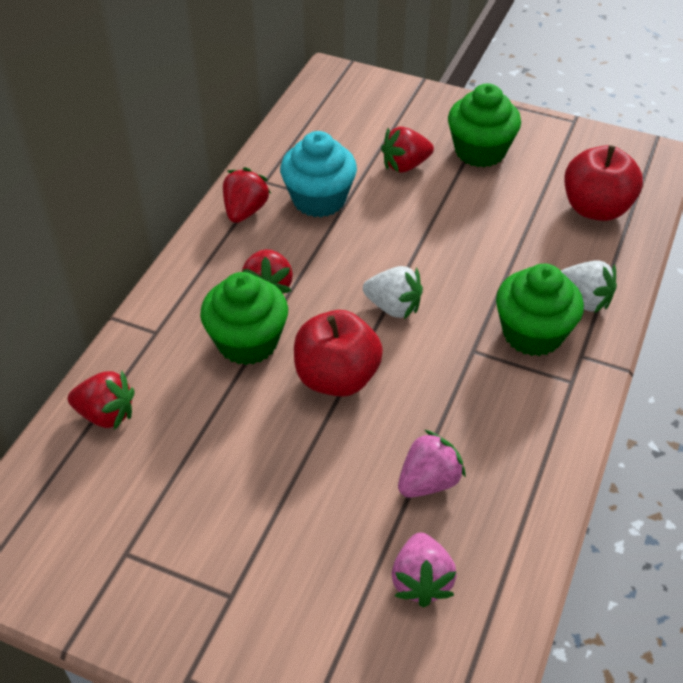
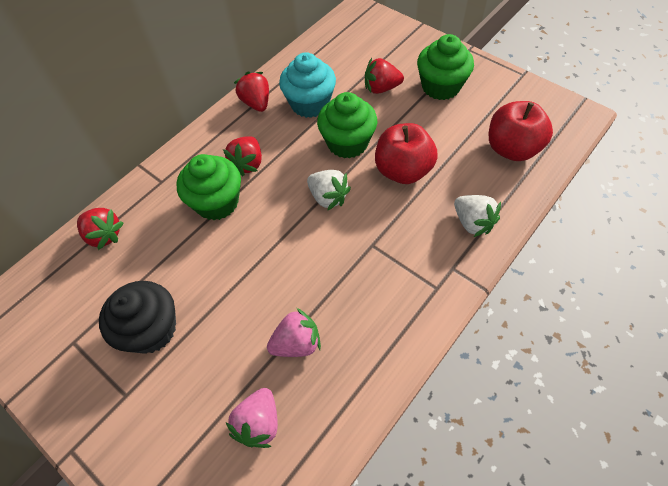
camera: 20 degrees right, 10 degrees up
red strawberry [223,167,271,223] -> red strawberry turned 60 degrees counterclockwise [234,72,269,112]
red apple [294,310,383,397] -> red apple moved to [375,123,438,184]
green cupcake [496,264,584,356] -> green cupcake moved to [317,92,377,159]
none -> black cupcake [99,281,176,354]

